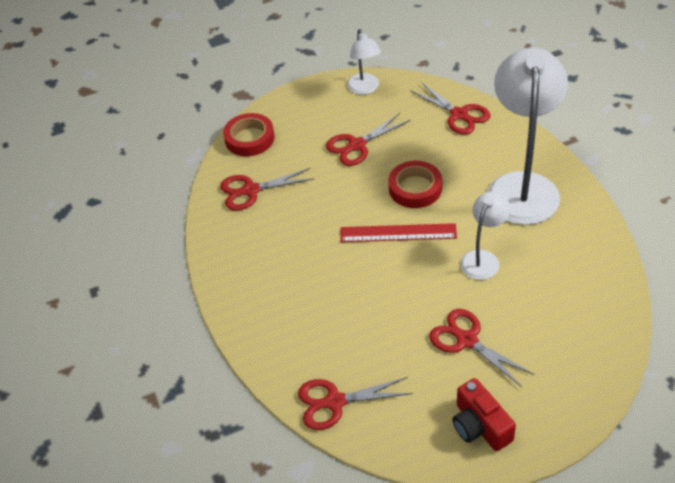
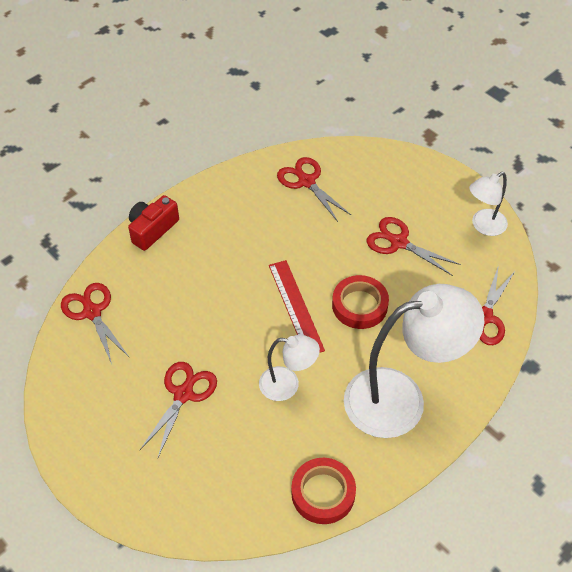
camera: 65 degrees right, 5 degrees up
red tape [223,113,275,156] -> red tape moved to [291,458,356,524]
red camera [452,378,516,451] -> red camera moved to [128,195,179,251]

